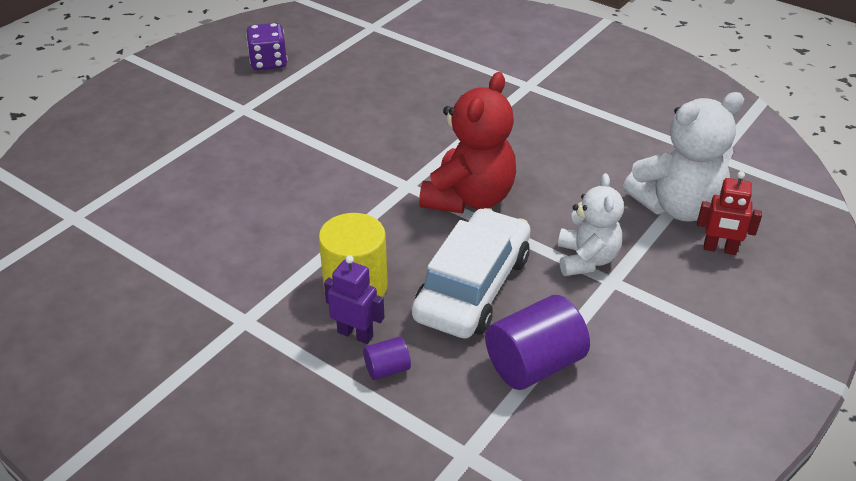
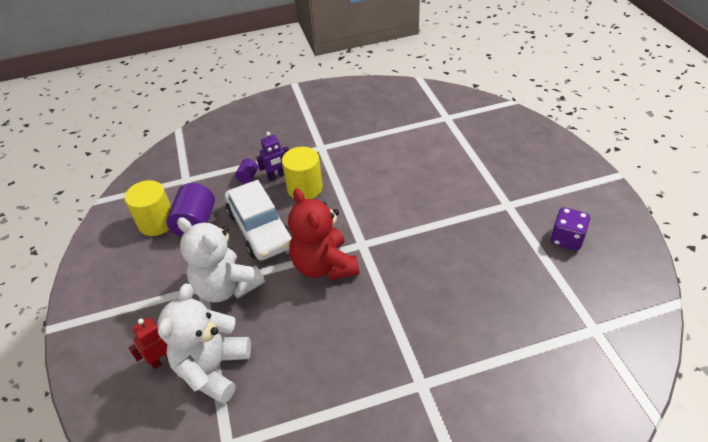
camera: 130 degrees right, 5 degrees up
white teddy bear [558,173,624,276] -> white teddy bear [177,217,265,302], size x1.54
none -> yellow cylinder [125,180,171,236]

